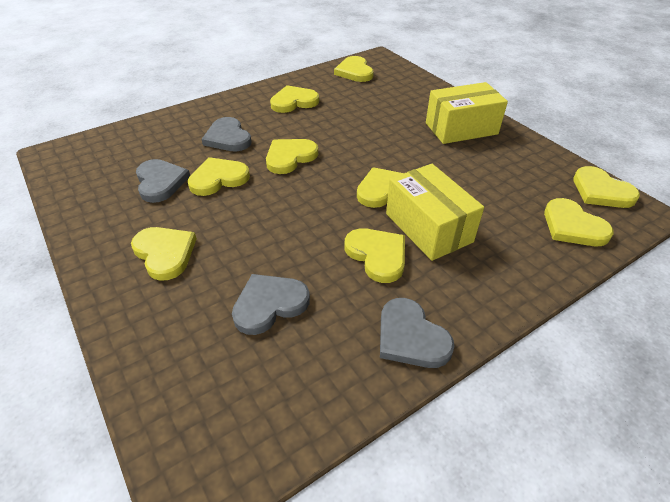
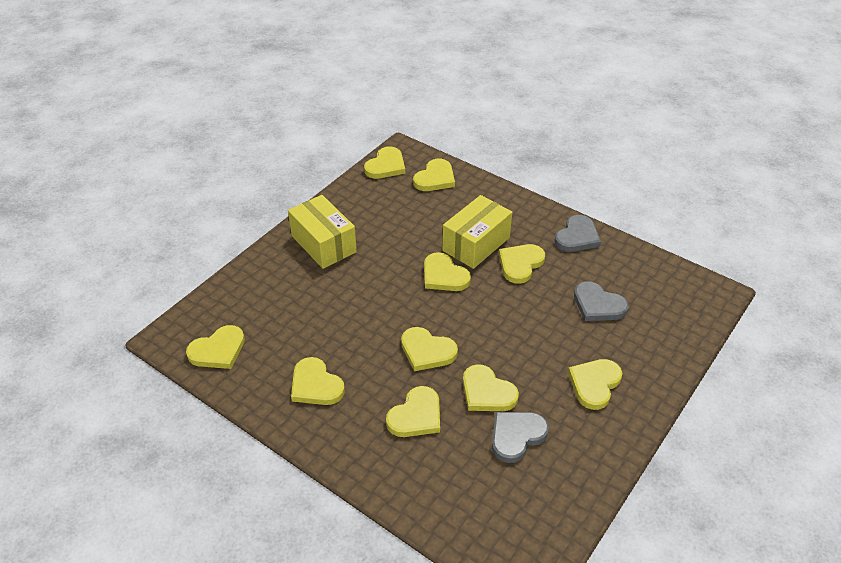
camera: 110 degrees left, 0 degrees up
grey heart [202,117,252,151] -> yellow heart [386,386,440,437]

